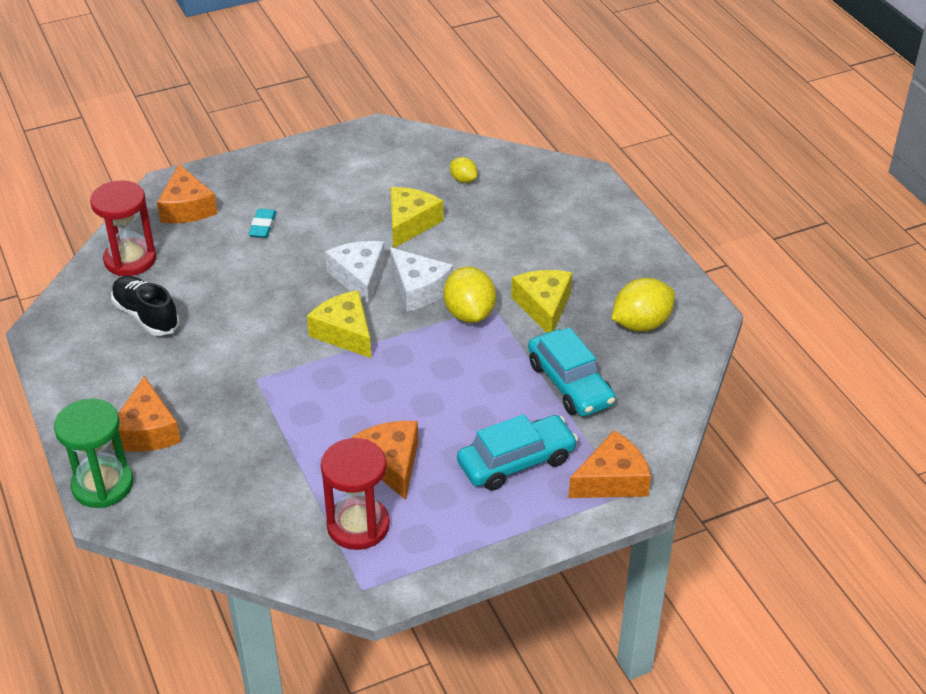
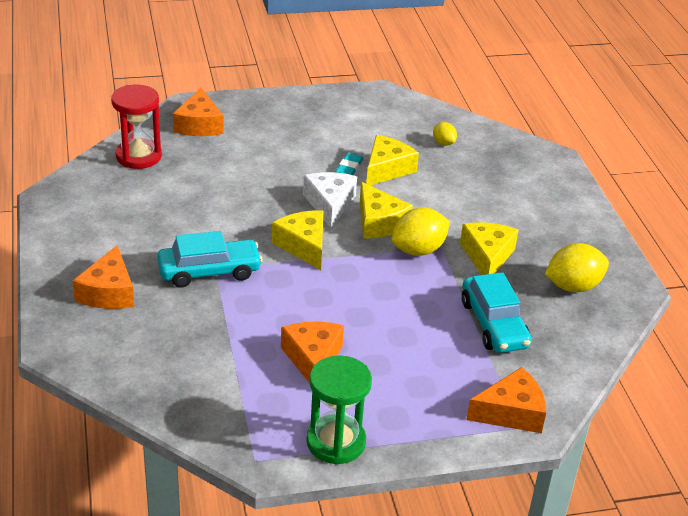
camera: 10 degrees right, 5 degrees down
green hourglass [54,398,133,508] -> green hourglass moved to [306,355,372,465]
black shoe [111,276,180,336] -> none
turquoise eraser [249,209,276,238] -> turquoise eraser moved to [335,153,363,175]
red hourglass [321,438,390,550] -> none
white cheese [390,247,453,312] -> yellow cheese [360,182,413,239]
yellow lemon [443,267,496,323] -> yellow lemon turned 60 degrees clockwise [392,207,450,256]
turquoise car [457,414,578,491] -> turquoise car moved to [157,231,263,288]

